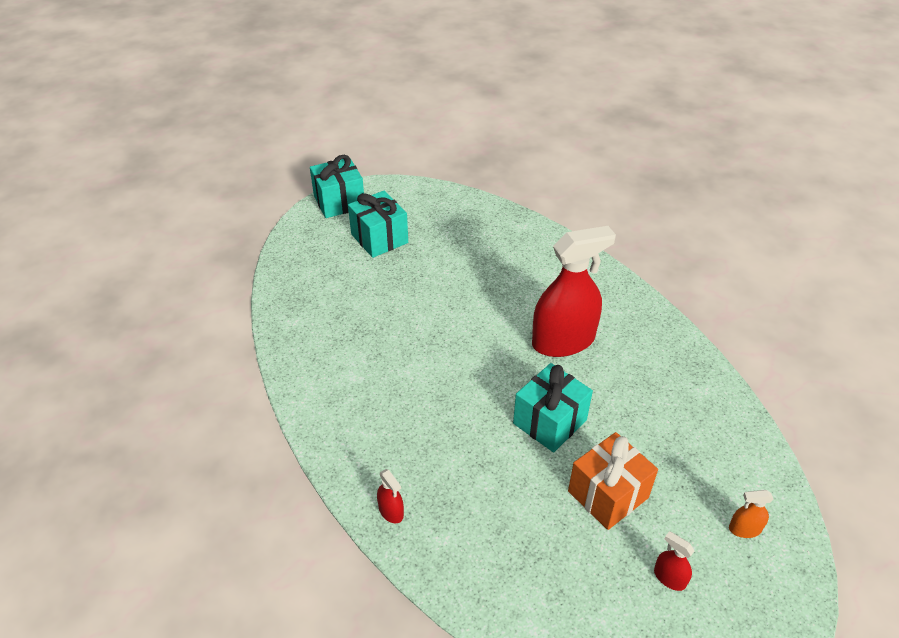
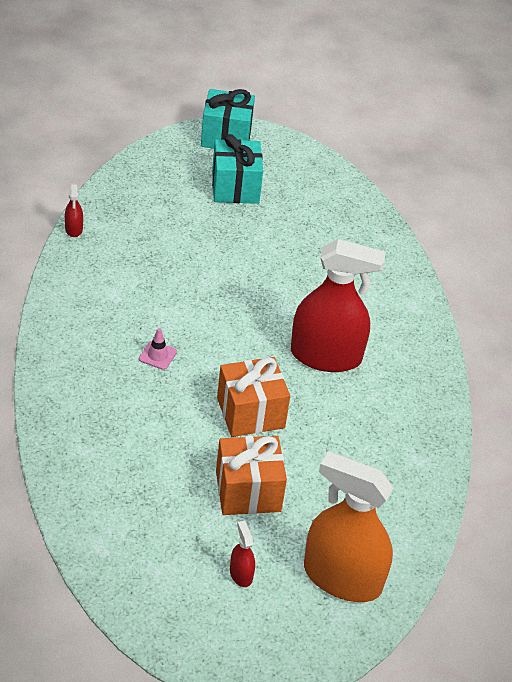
camera: 25 degrees right, 0 degrees up
red spray bottle [377,469,404,524] -> red spray bottle moved to [65,184,83,237]
turquoise gift [513,363,593,452] -> orange gift [217,357,290,437]
orange spray bottle [729,490,774,538] -> orange spray bottle [304,451,393,602], size x2.49
none -> pink traffic cone [139,328,177,370]

